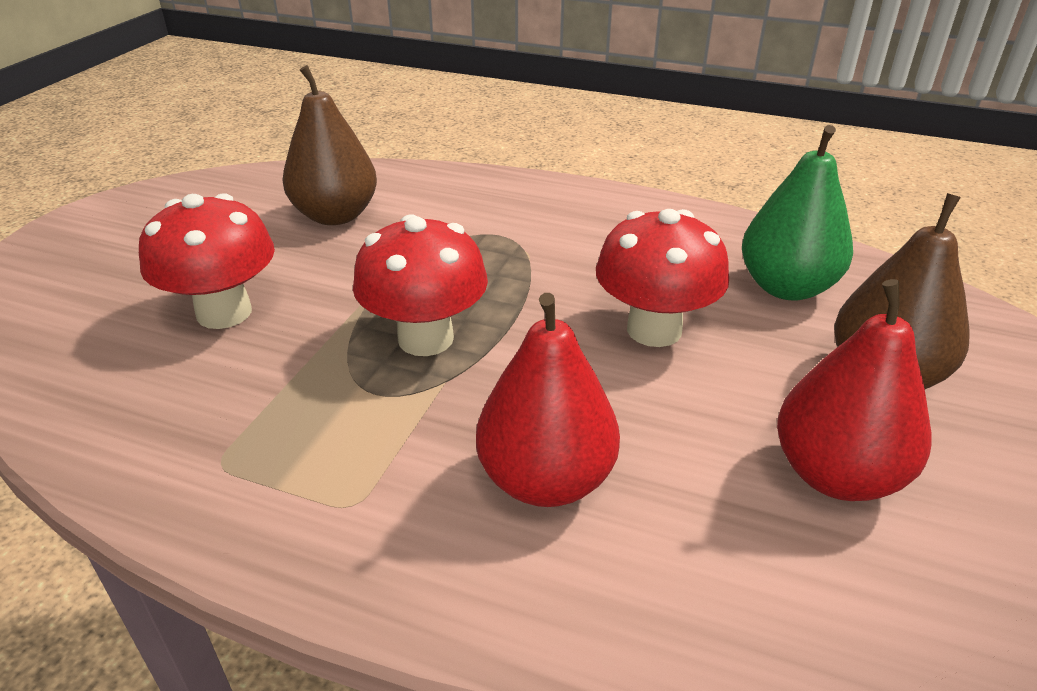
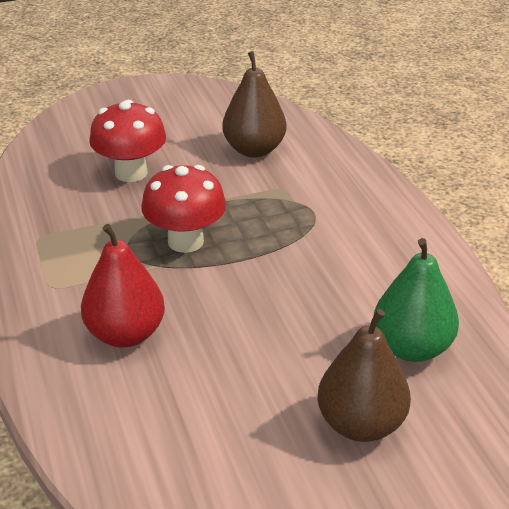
camera: 50 degrees right, 0 degrees up
red mushroom [596,209,729,347] -> none
red pear [777,279,931,501] -> none

